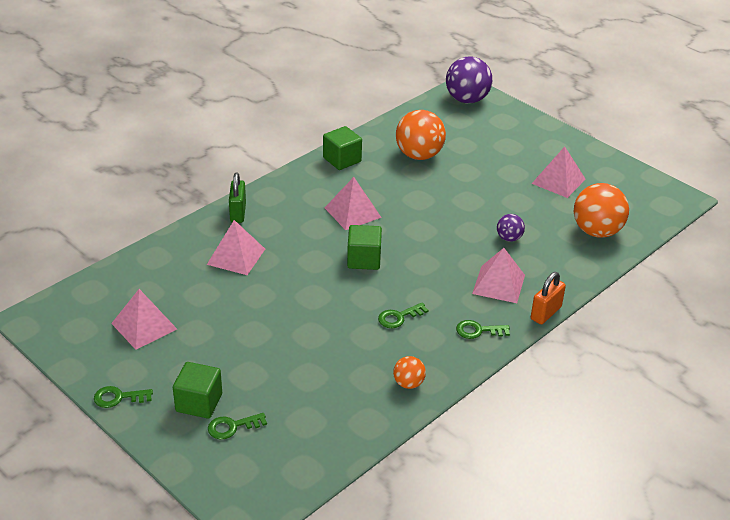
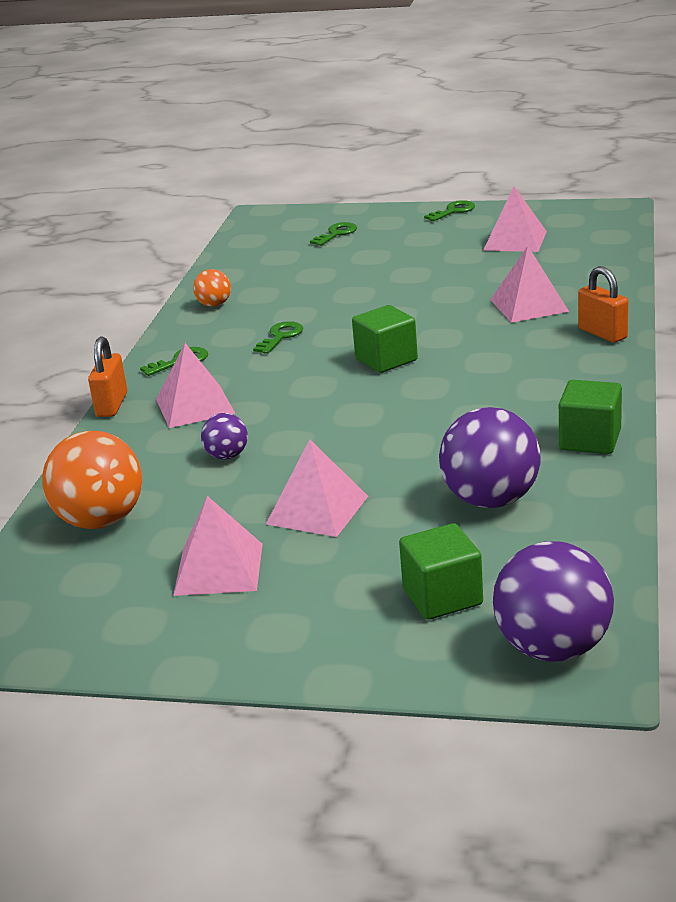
camera: 150 degrees right, 10 degrees down
green cube [173,362,222,419] -> green cube moved to [399,523,483,620]
green padlock [229,173,246,223] -> orange padlock [578,266,628,343]
pink pyramid [325,177,382,230] -> pink pyramid moved to [266,439,368,537]
orange ball [396,110,446,160] -> purple ball [439,407,541,508]

